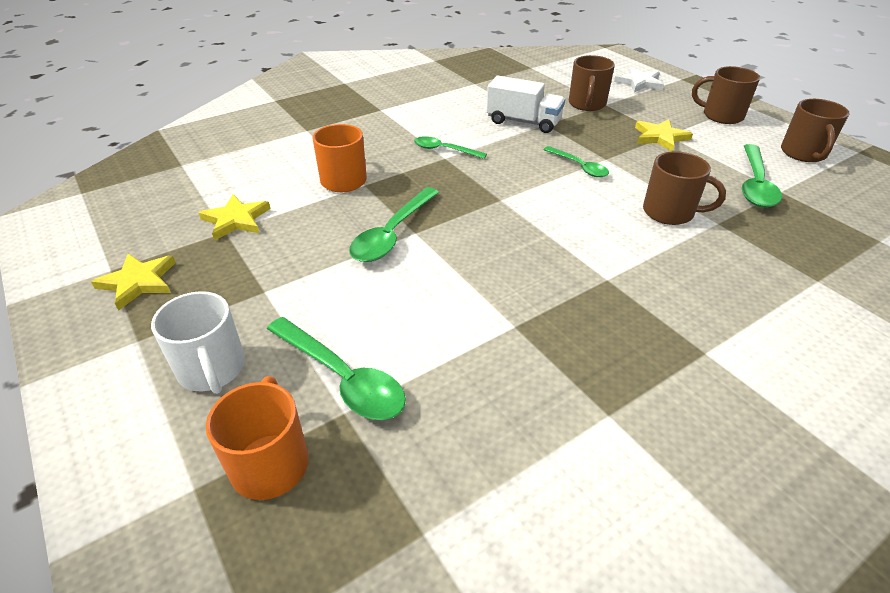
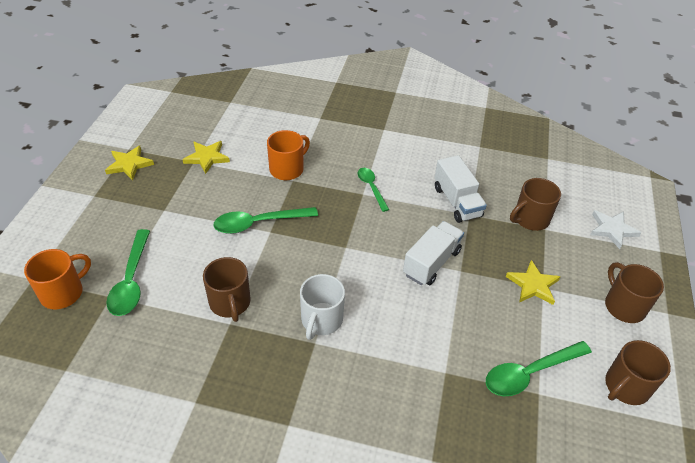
camera: 45 degrees right, 5 degrees up
white mug [151,291,245,394] -> white mug moved to [300,274,345,340]
green spoon [543,146,609,177] -> white truck [403,221,464,285]
brown mug [643,151,726,225] -> brown mug moved to [203,257,251,322]

